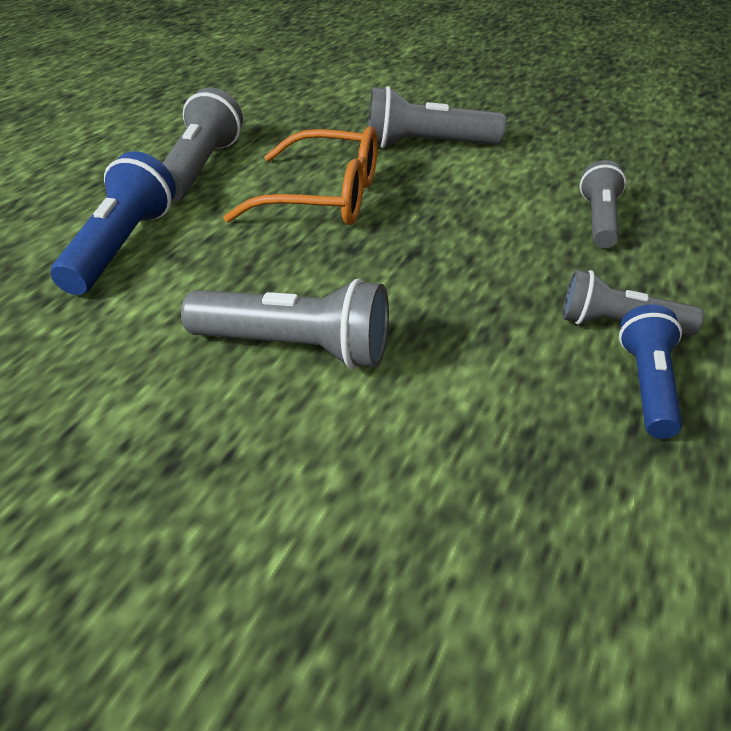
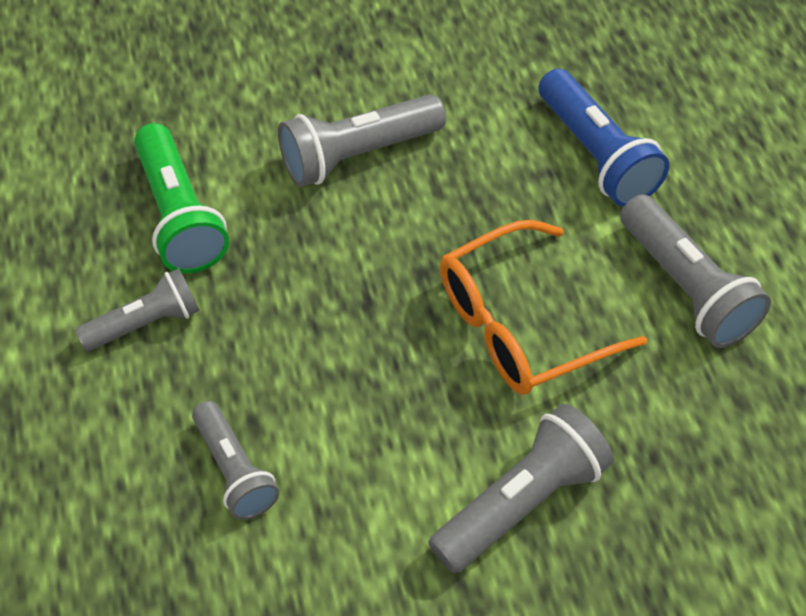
camera: 140 degrees right, 15 degrees up
blue flashlight [619,304,682,439] -> none
none -> green flashlight [134,123,229,273]

